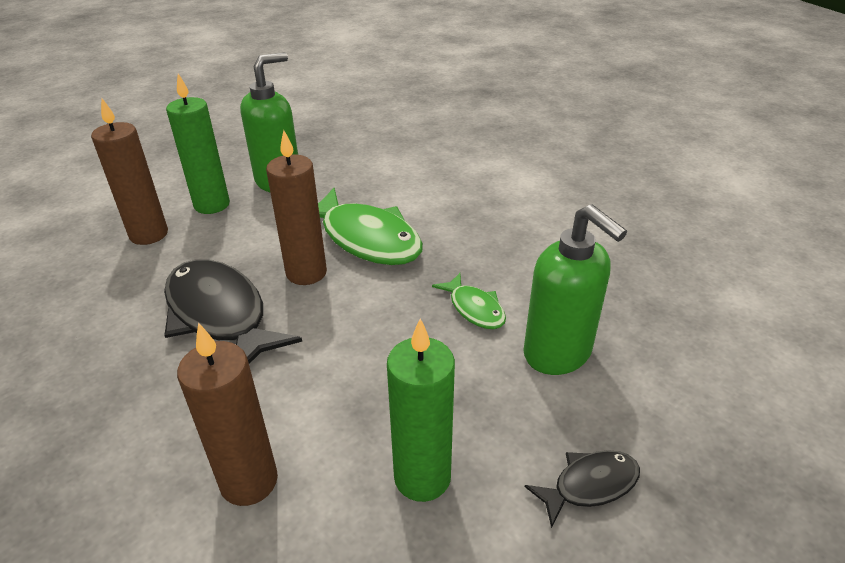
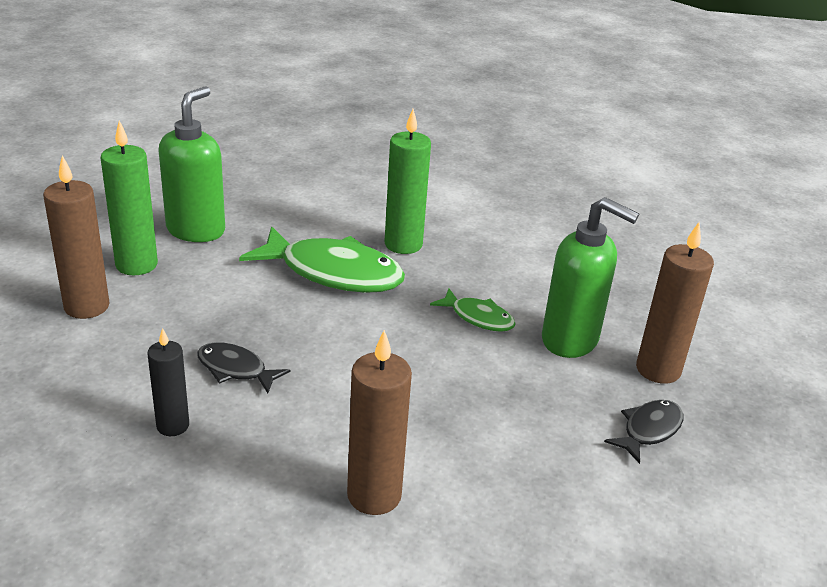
camera: 25 degrees left, 5 degrees down
black fish [164,260,302,364] -> black fish [197,342,290,393], size x0.51
brown candle [266,130,327,285] -> brown candle moved to [636,222,714,384]
green candle [387,318,455,502] -> green candle moved to [385,109,431,254]
none -> black candle [148,328,189,436]

